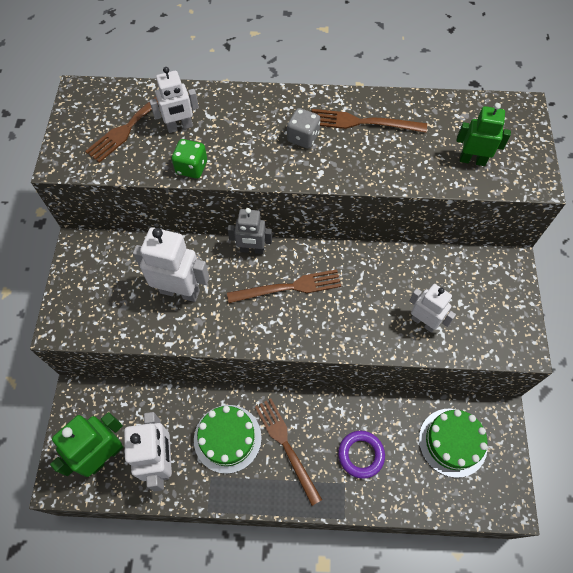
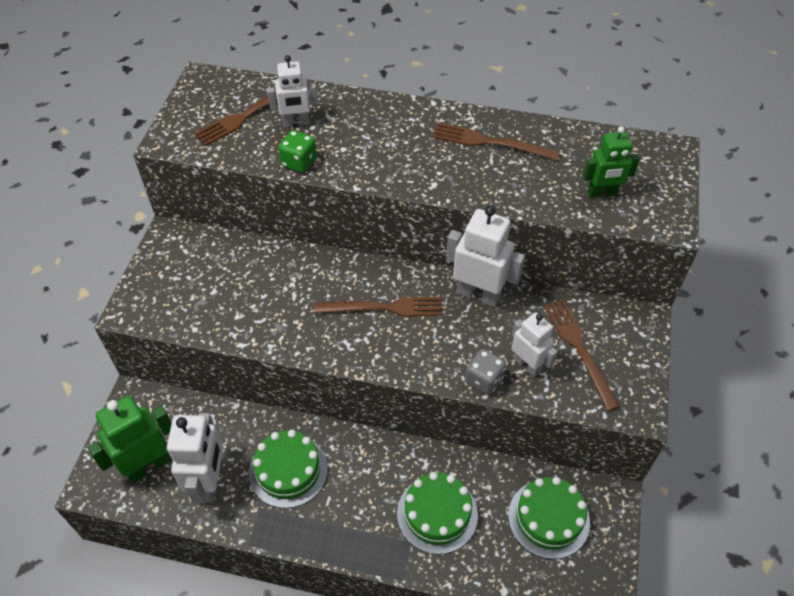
camera: 10 degrees right, 10 degrees down
white robot [133,227,209,302] -> white robot moved to [446,205,525,307]
grey robot [228,208,272,254] -> none
brown fork [255,398,322,506] -> brown fork moved to [544,300,620,411]
grey dice [287,108,320,148] -> grey dice moved to [465,349,506,395]
purple ring [338,431,385,479] -> green cake [397,472,478,554]
green robot [457,103,511,166] -> green robot turned 150 degrees clockwise [583,126,640,198]

